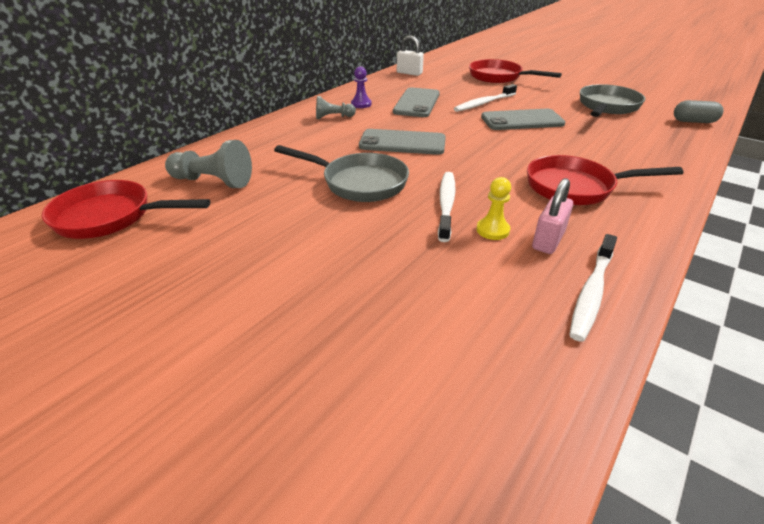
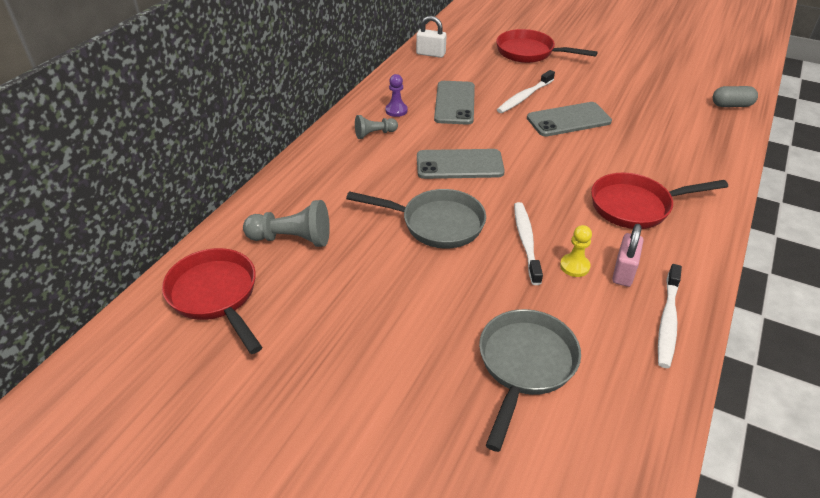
camera: 10 degrees left, 5 degrees up
red pan [42,180,210,239] -> red pan turned 60 degrees clockwise [162,248,262,354]
grey pan [580,84,646,117] -> grey pan moved to [479,309,581,452]

